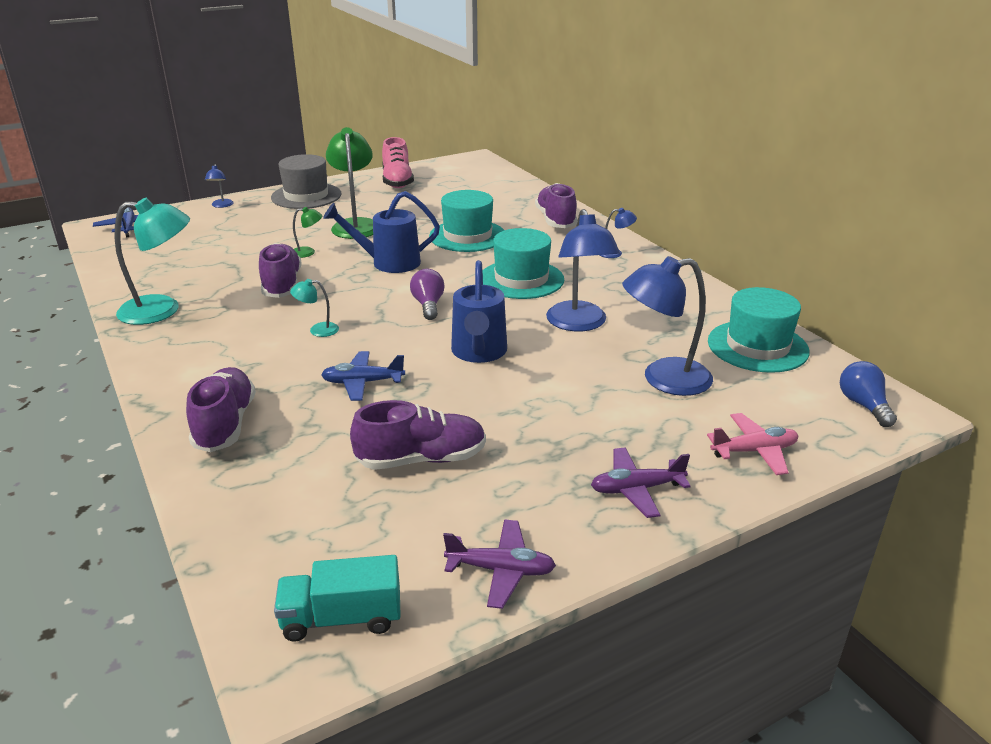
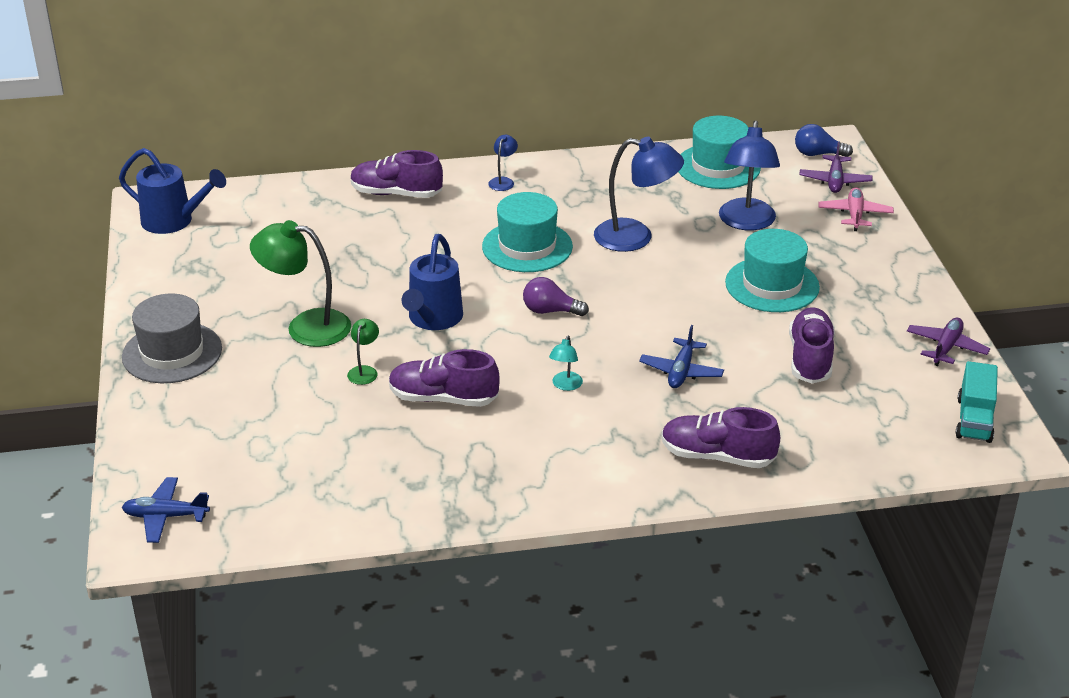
camera: 70 degrees left, 5 degrees up
turquoise lamp [114,198,190,325] -> none
blue lamp [205,164,234,208] -> none
pink shoe [382,137,414,188] -> none
turquoise hat [429,190,504,252] -> turquoise hat moved to [725,229,820,312]
blue watering can [451,260,507,363] -> blue watering can moved to [119,148,226,234]
purple plane [591,447,691,518] -> purple plane moved to [799,142,872,193]

